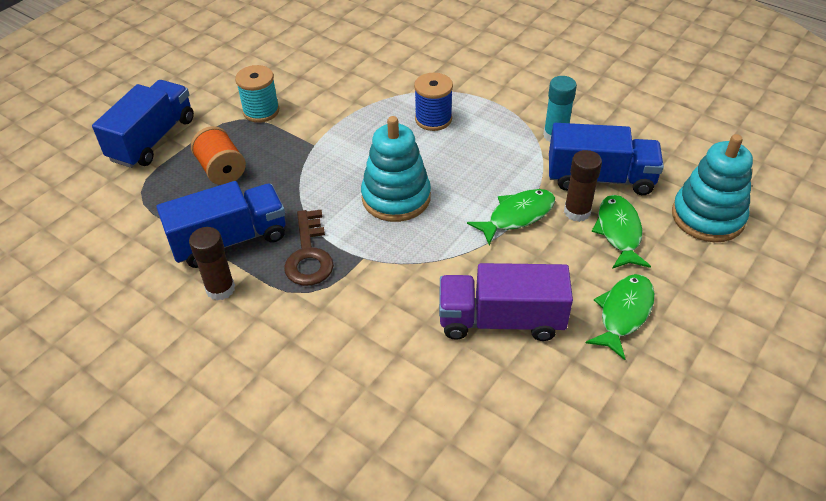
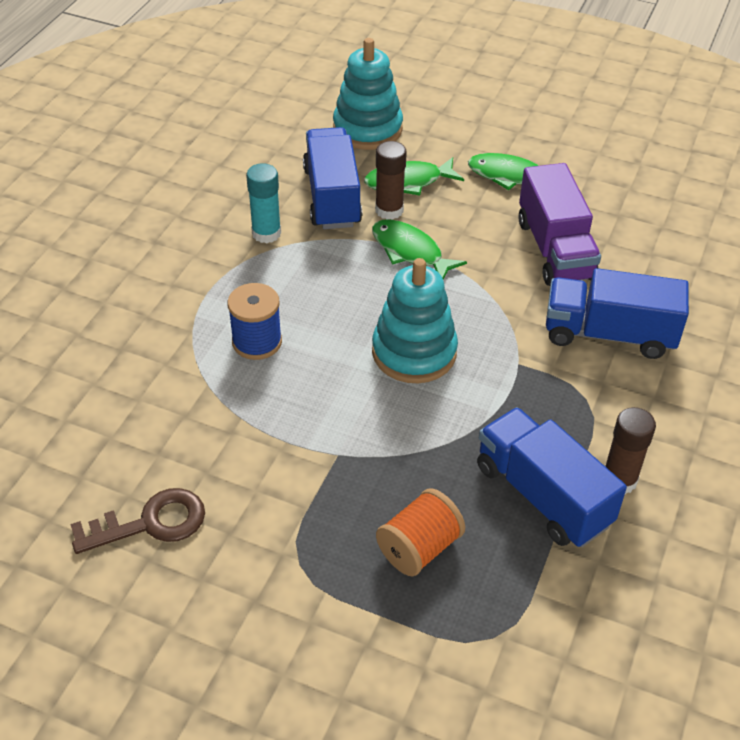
camera: 105 degrees left, 0 degrees up
blue truck [92,80,194,168] -> blue truck moved to [546,268,689,359]
turquoise spool [235,65,279,123] -> none
brown key [284,210,334,286] -> brown key moved to [70,488,205,554]

